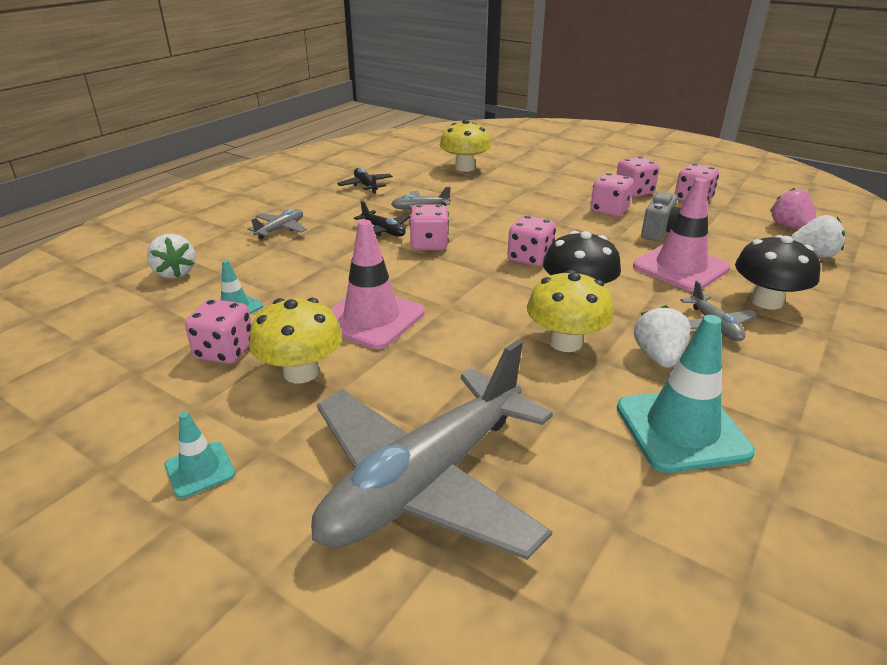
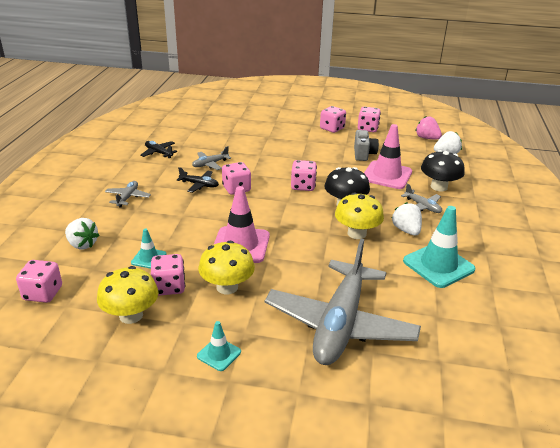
camera: 25 degrees left, 0 degrees up
yellow mushroom [440,119,491,172] -> yellow mushroom moved to [97,266,158,324]
pink dice [590,173,634,217] -> pink dice moved to [16,260,62,303]

